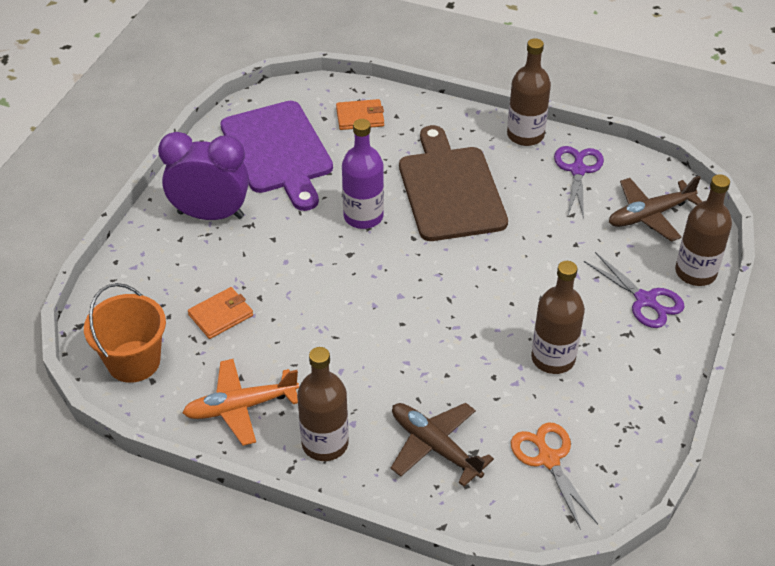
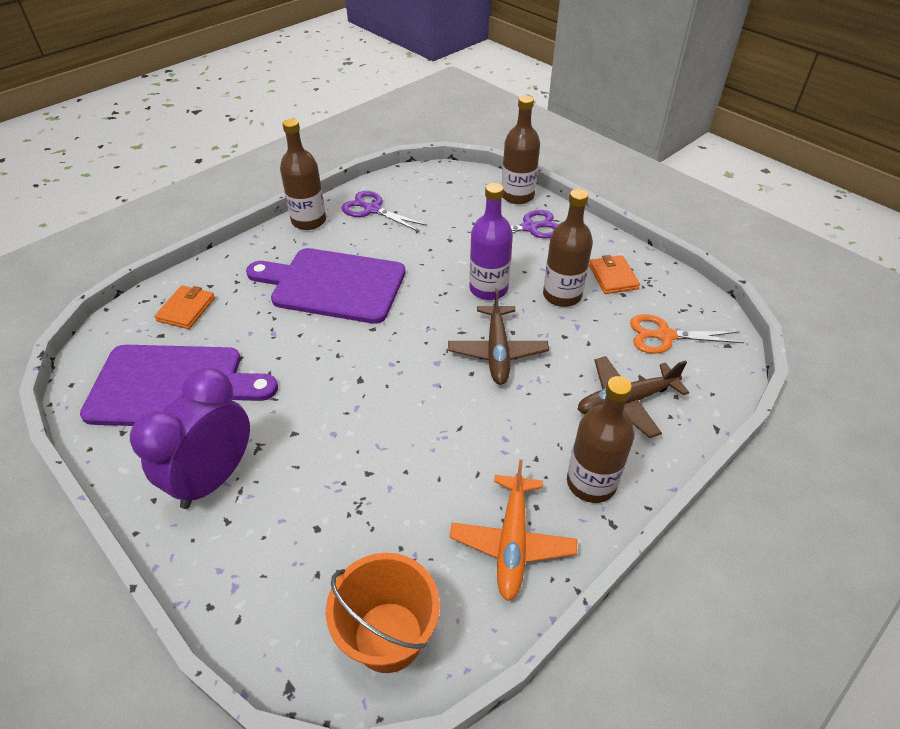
camera: 65 degrees left, 0 degrees up
orange wallet [188,287,253,339] -> orange wallet moved to [589,255,640,294]
purple bottle [342,119,384,229] -> purple bottle moved to [469,183,513,300]
brown cutting board [399,125,508,241] -> purple cutting board [246,248,405,324]
brown plane [609,176,702,242] -> brown plane moved to [448,289,549,385]

